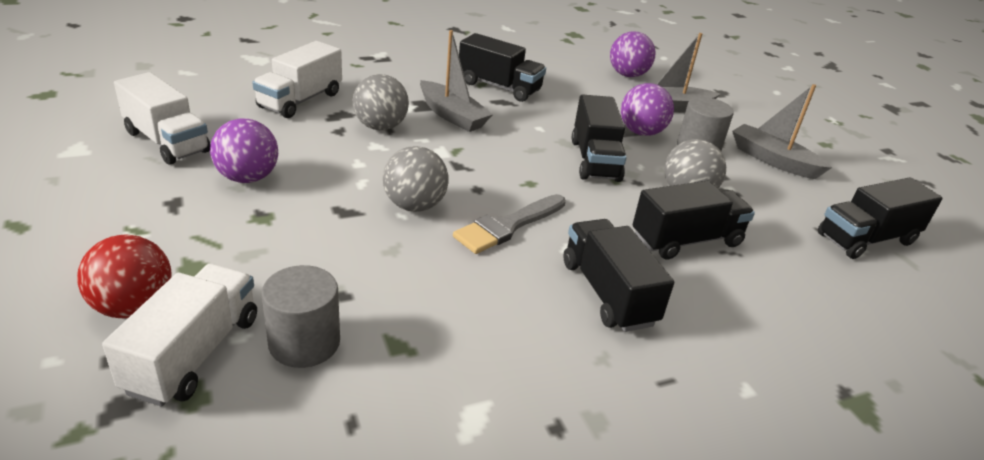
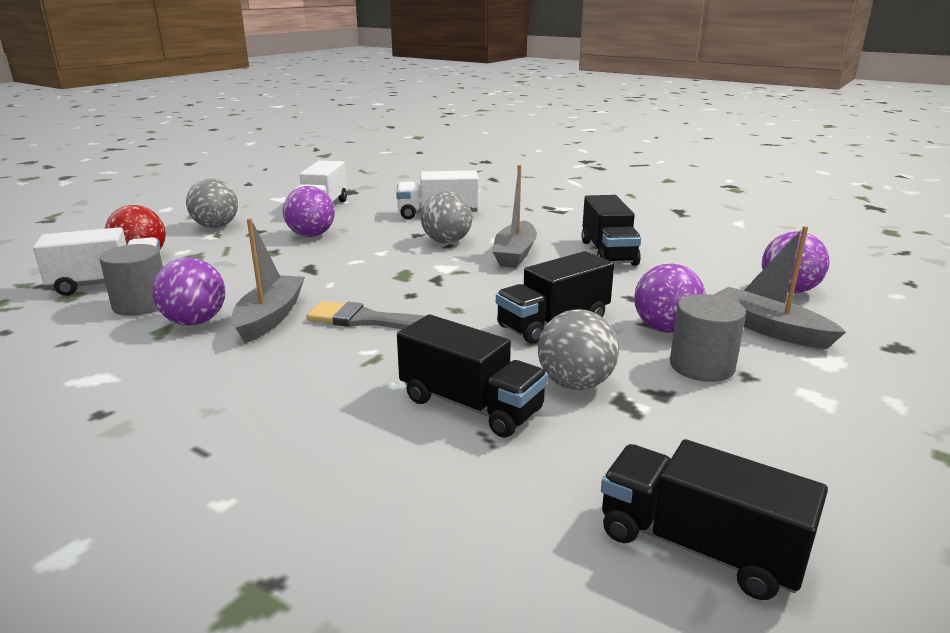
camera: 60 degrees right, 10 degrees down
grey ball [383,146,448,212] -> grey ball moved to [186,179,238,228]
black truck [563,219,674,332] -> none
grey boat [732,84,832,179] -> grey boat moved to [231,218,305,343]
none -> purple ball [152,258,225,325]

